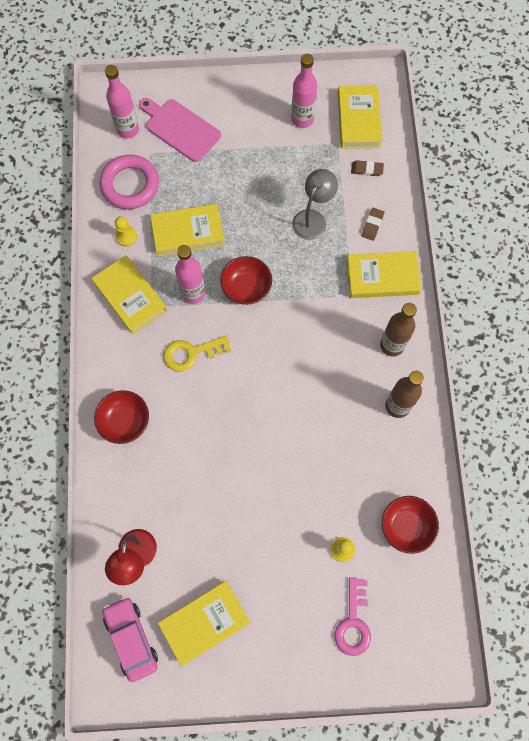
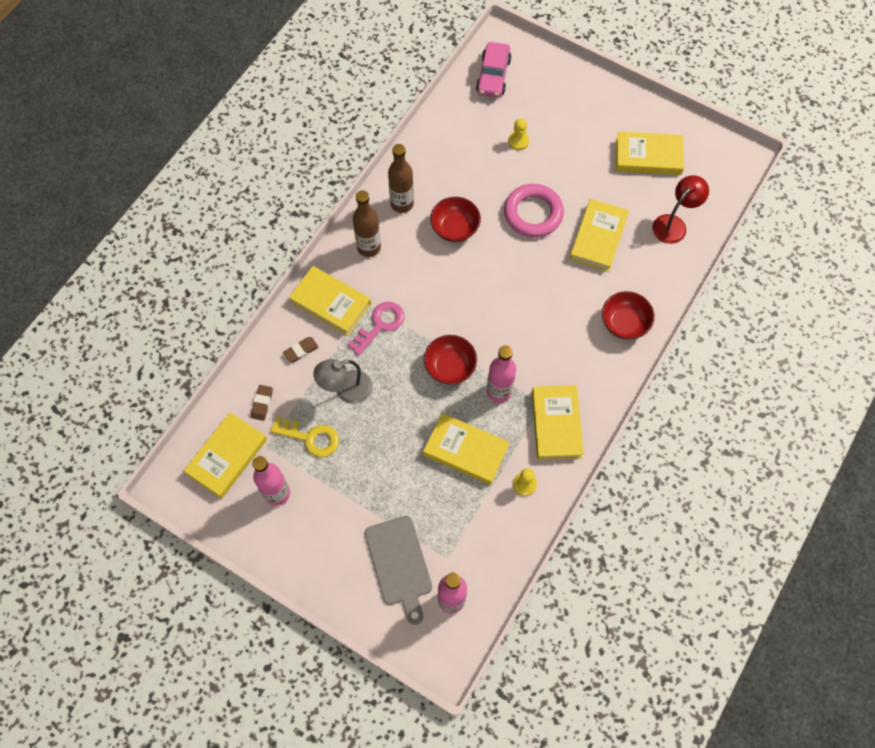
camera: 145 degrees left, 5 degrees down
pink ring [100,155,159,209] -> pink ring moved to [504,184,564,238]
pink car [102,597,158,682] -> pink car moved to [476,42,511,97]
pink cutting board [139,98,221,162] -> grey cutting board [365,516,432,625]
yellow key [163,335,231,372] -> yellow key moved to [270,416,339,457]
pink key [334,577,371,656] -> pink key moved to [347,302,404,355]
brown eraser [351,160,384,176] -> brown eraser turned 60 degrees clockwise [251,385,273,421]
red bowl [382,496,439,554] -> red bowl moved to [430,197,481,242]
none -> yellow book [569,199,629,272]

